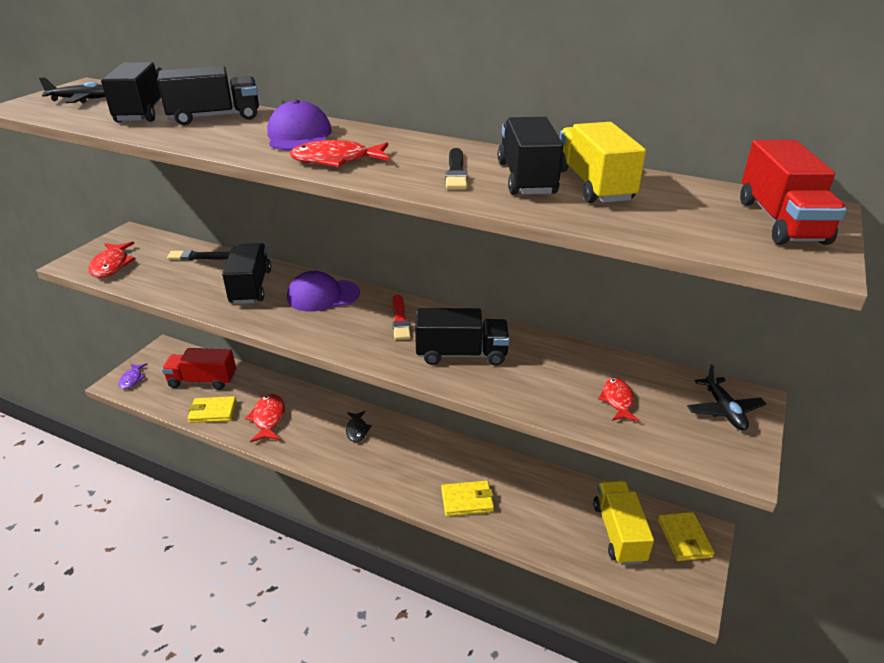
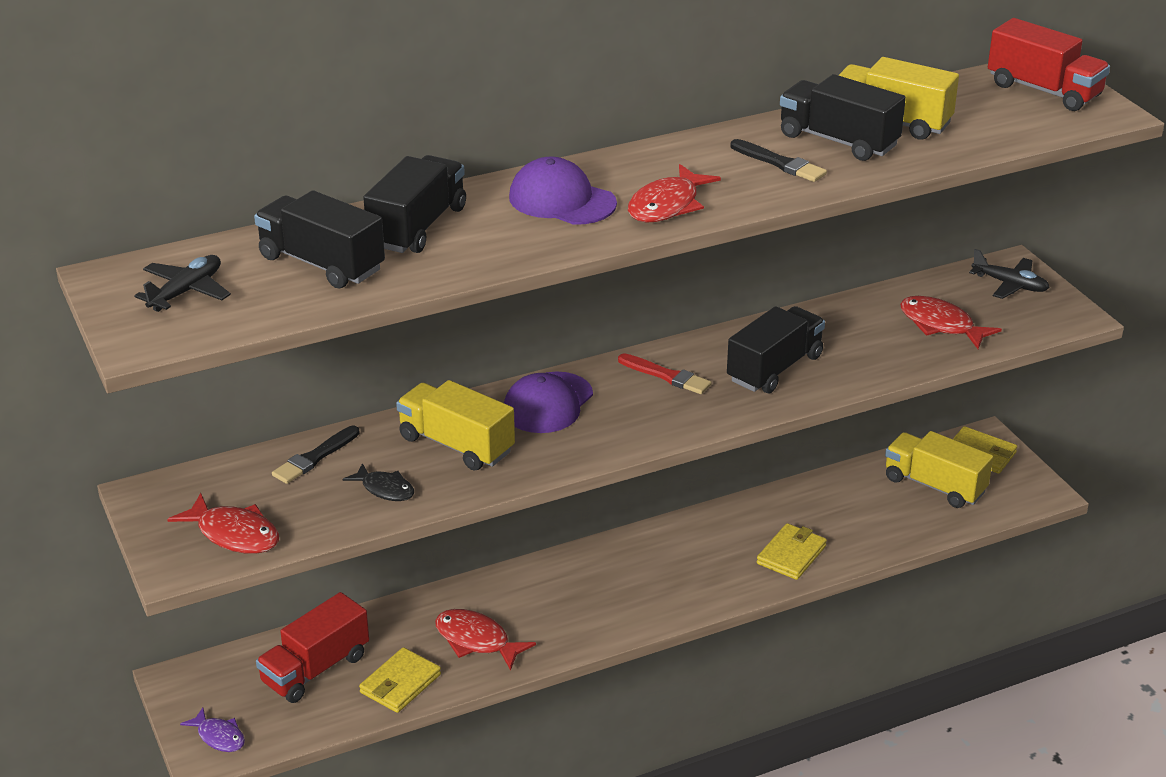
camera: 50 degrees left, 0 degrees up
black truck [222,243,271,304] -> yellow truck [396,380,515,471]
black fish [346,411,372,442] -> black fish moved to [343,463,414,501]
red fish [598,378,639,421] -> red fish [900,296,1002,349], size x1.52

